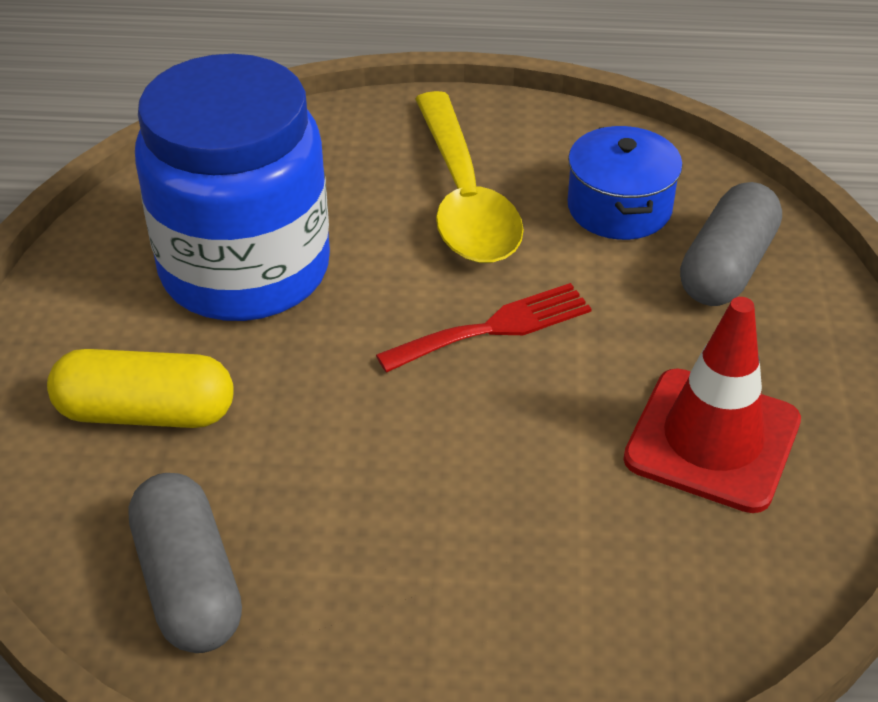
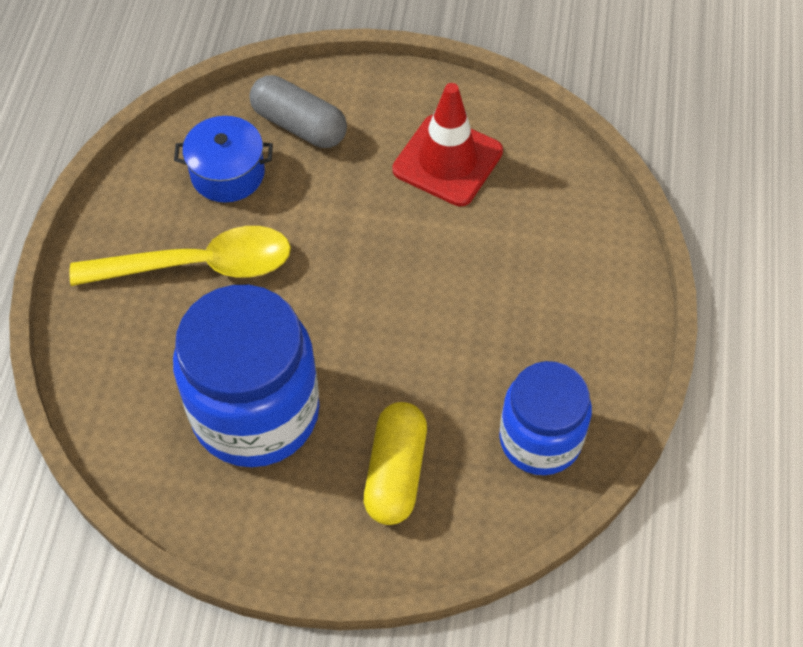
camera: 85 degrees left, 15 degrees up
grey capsule [128,473,242,653] -> blue jar [499,361,592,475]
red fork [376,283,592,373] -> none

